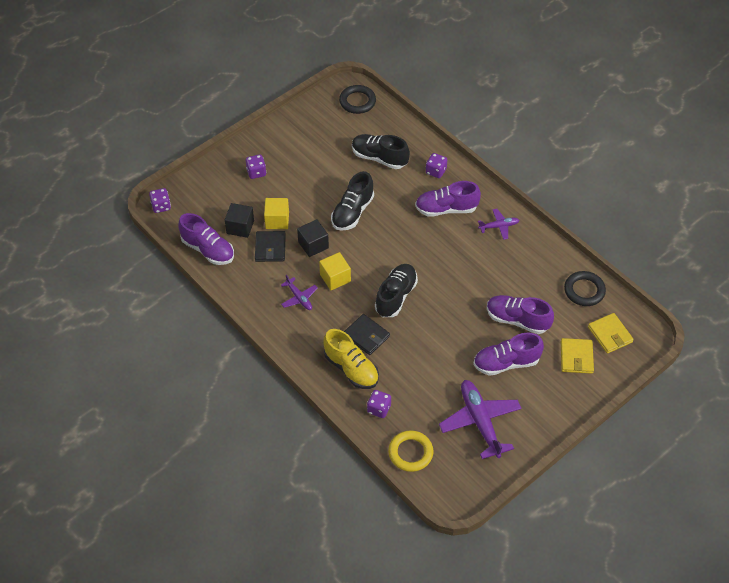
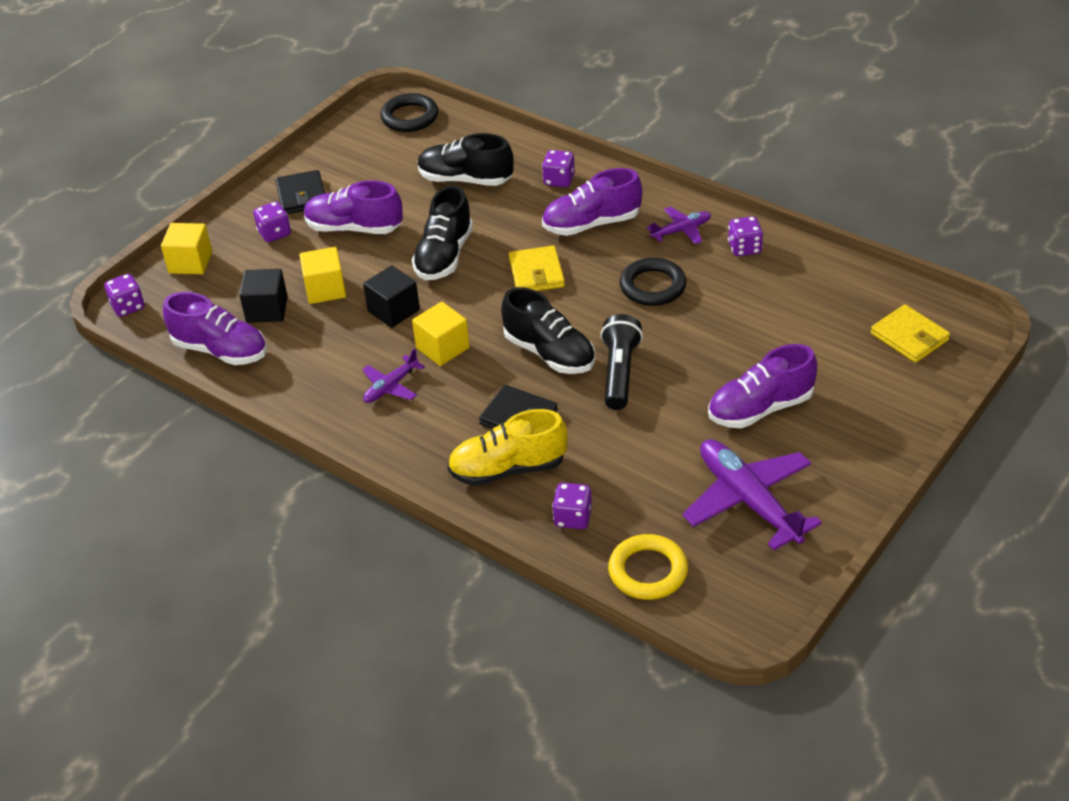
camera: 10 degrees left, 10 degrees down
black wallet [255,231,286,262] -> black wallet moved to [275,170,325,214]
purple plane [281,275,318,310] -> purple plane turned 90 degrees clockwise [362,348,425,403]
yellow shoe [323,329,379,389] -> yellow shoe turned 135 degrees clockwise [447,409,568,486]
black shoe [375,264,418,317] -> black shoe turned 120 degrees clockwise [501,287,595,374]
purple shoe [487,295,554,334] -> purple shoe moved to [304,180,403,234]
yellow wallet [561,338,594,374] -> yellow wallet moved to [509,245,565,291]
black ring [564,271,606,306] -> black ring moved to [620,258,686,306]
none -> yellow cube [161,223,212,274]
none -> black flashlight [600,314,643,410]
none -> purple dice [728,216,763,256]

